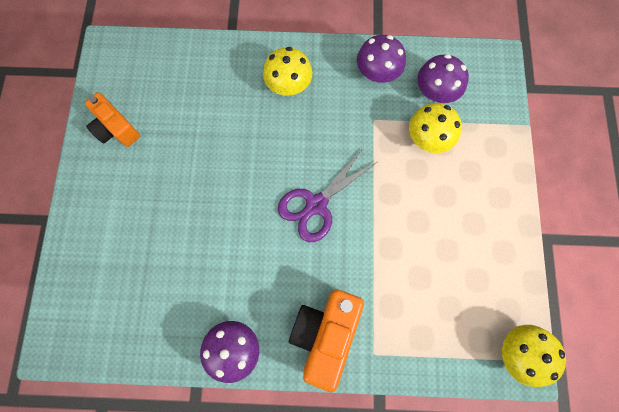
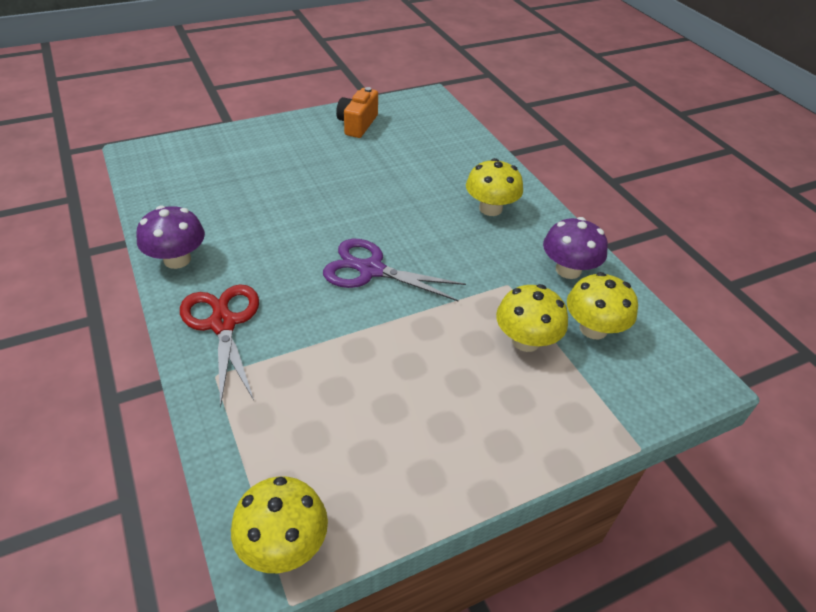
camera: 60 degrees right, 30 degrees down
orange camera [289,290,364,392] -> red scissors [180,284,259,408]
purple mushroom [417,54,469,103] -> yellow mushroom [567,272,638,340]

